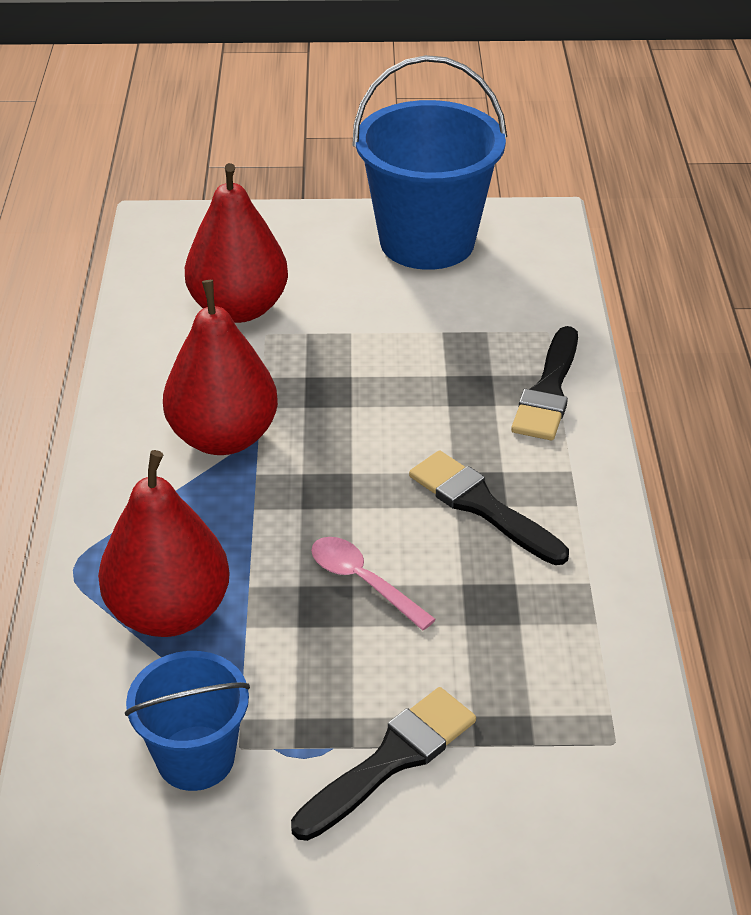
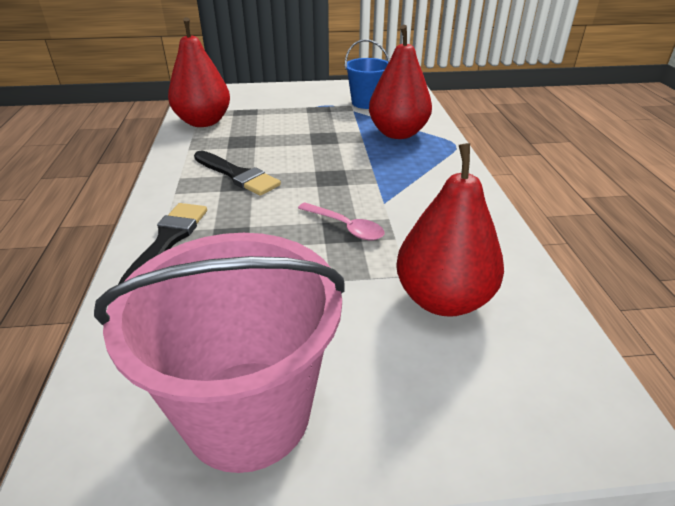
camera: 175 degrees right, 5 degrees down
red pear [163,280,278,455] -> red pear moved to [168,17,230,127]
black brush [291,687,476,841] -> none
pink spoon [311,537,436,631] -> pink spoon moved to [298,202,384,240]
blue bucket [352,55,507,270] -> pink bucket [94,233,344,473]

